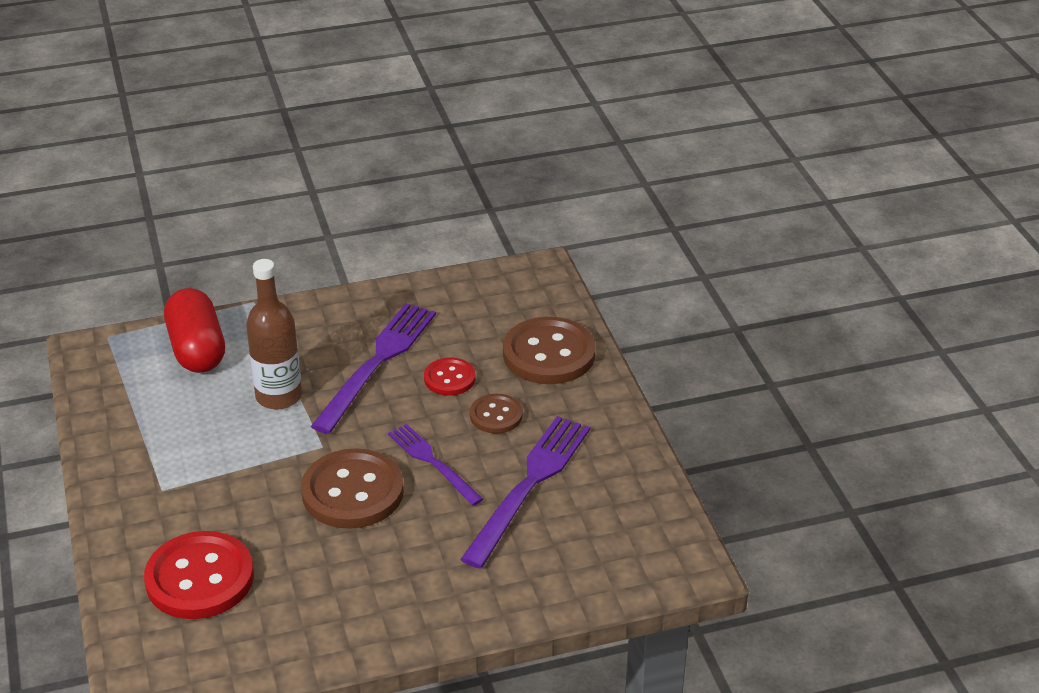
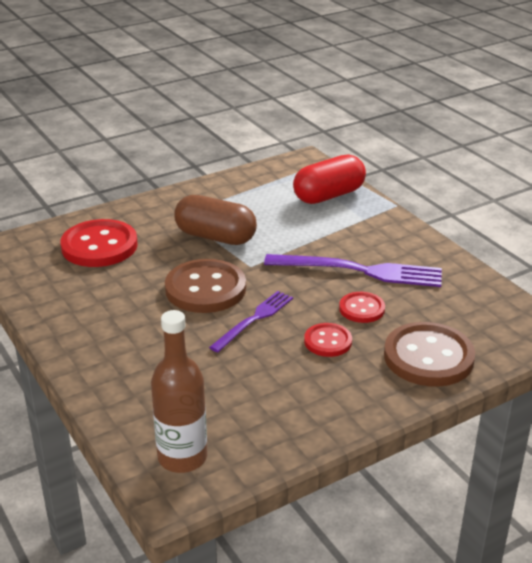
camera: 75 degrees right, 5 degrees down
brown bottle [246,259,302,409] -> brown bottle moved to [151,310,207,473]
purple fork [460,416,590,569] -> none
brown button [470,394,523,434] -> red button [304,323,352,357]
none -> brown capsule [174,195,257,245]

